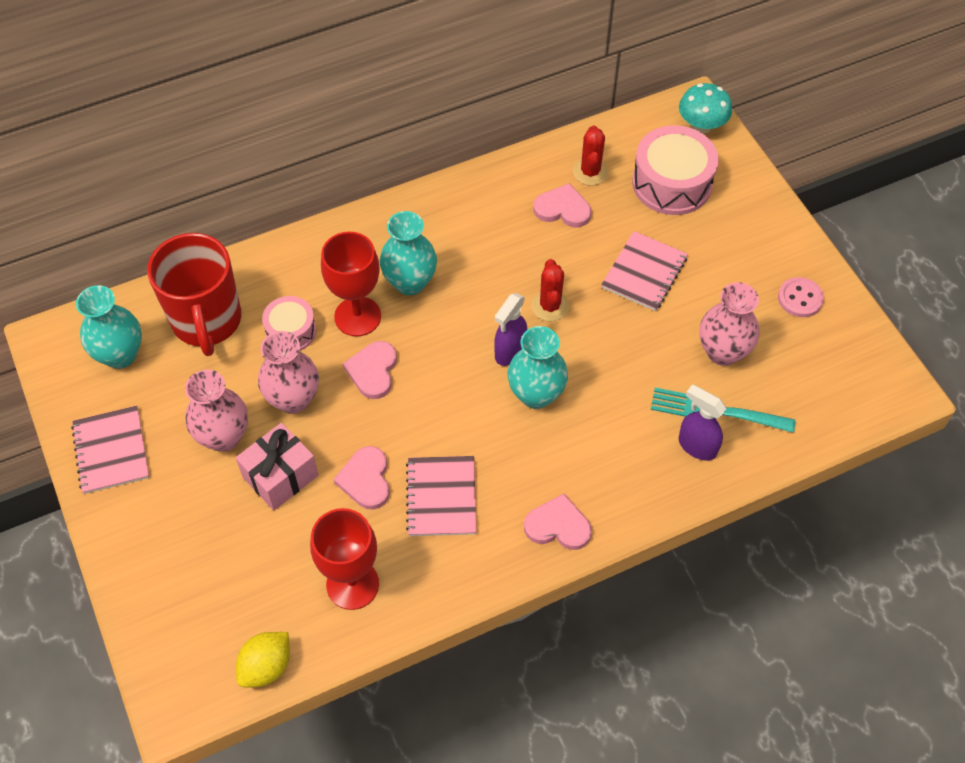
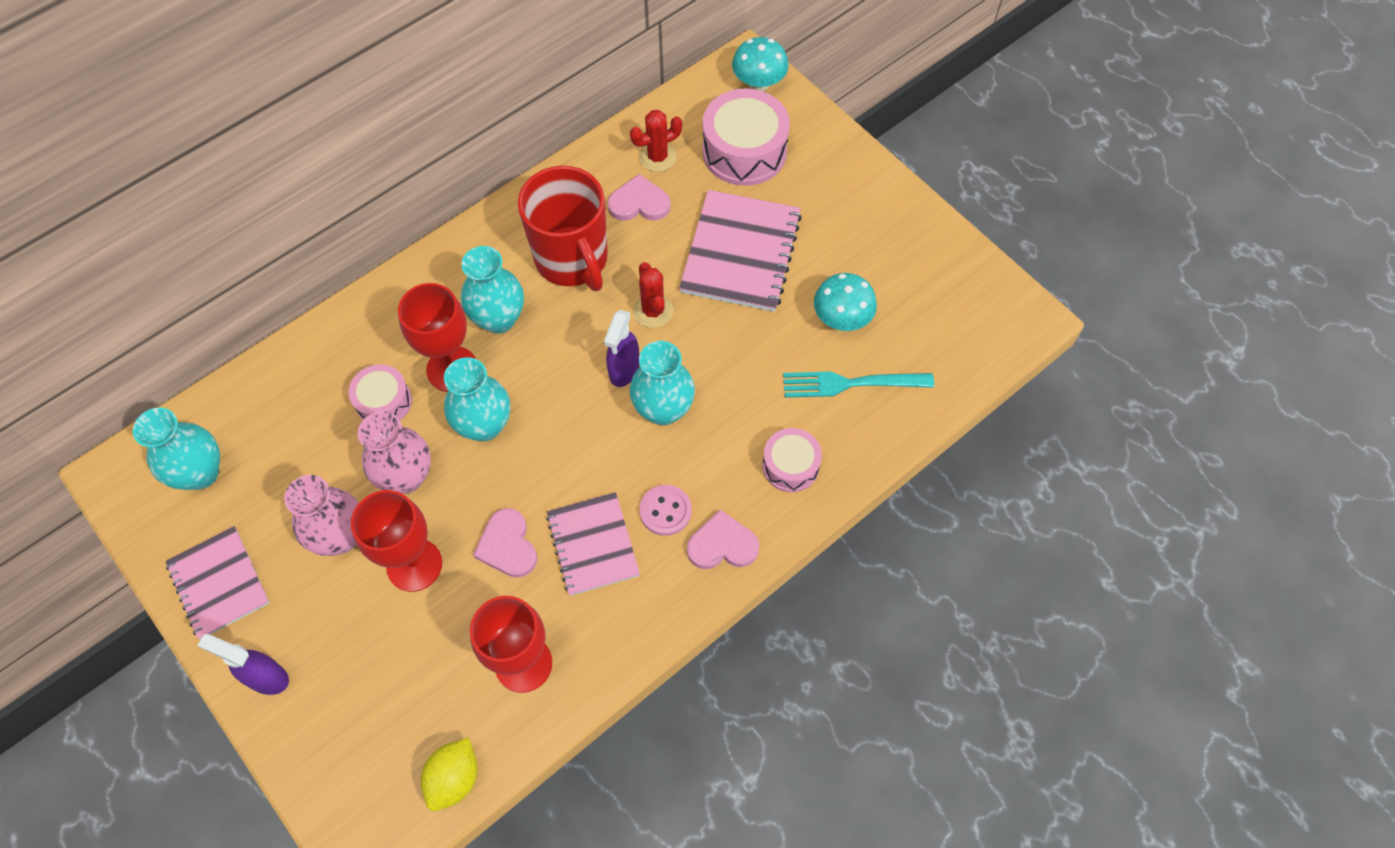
camera: 15 degrees left, 5 degrees up
red mug [147,233,241,356] -> red mug moved to [518,166,608,291]
pink gift [236,423,319,510] -> red goblet [351,490,442,592]
pink heart [343,341,397,399] -> turquoise vase [444,357,510,441]
red cactus [573,125,608,186] -> red cactus turned 75 degrees clockwise [630,110,682,172]
pink notebook [601,231,688,311] -> pink notebook [679,190,802,312], size x1.51
purple spray bottle [679,384,726,461] -> purple spray bottle moved to [197,634,289,695]
pink vase [699,282,759,366] -> turquoise mushroom [814,273,877,331]
pink button [778,277,824,317] -> pink button moved to [639,485,692,536]
none -> pink drum [762,428,822,492]

